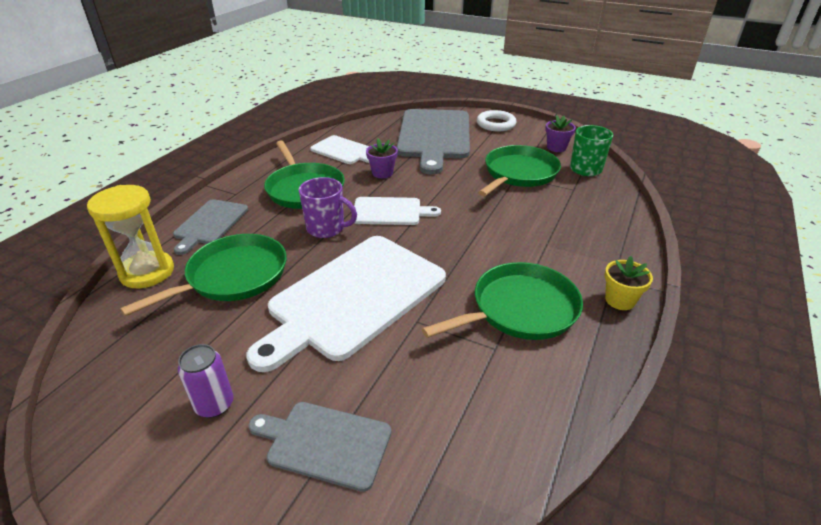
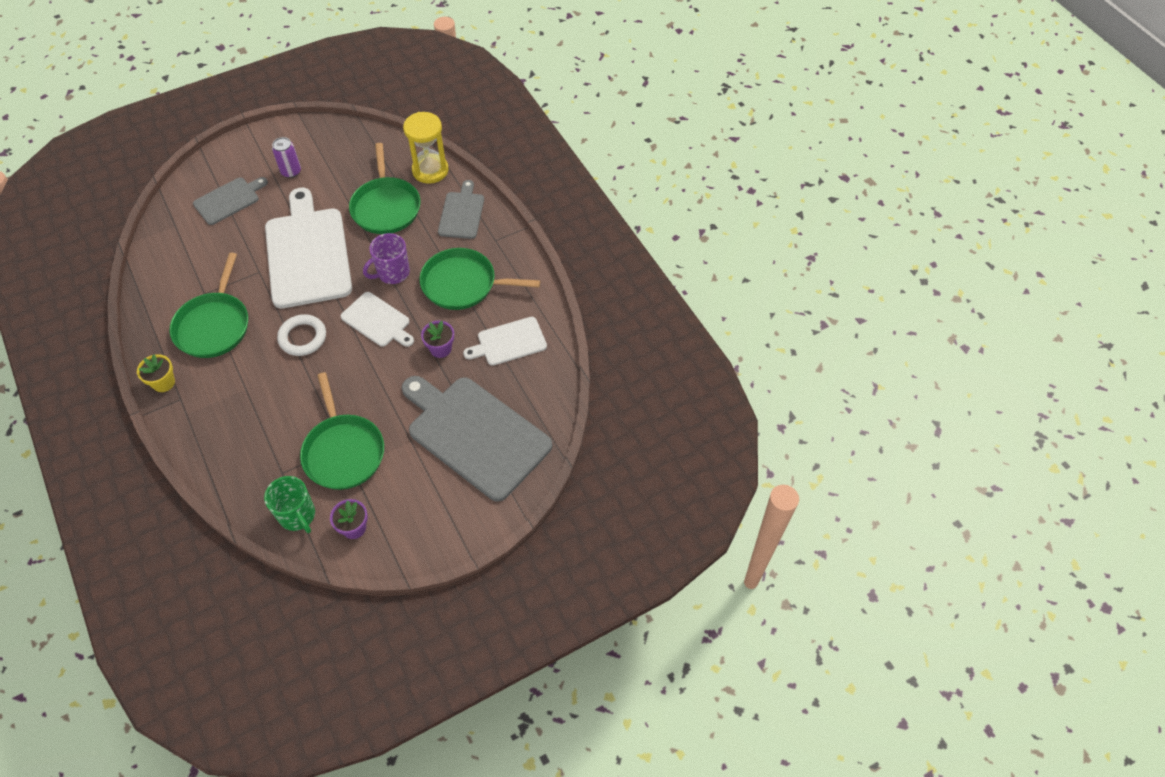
camera: 125 degrees right, 20 degrees up
grey cutting board [173,199,248,255] -> grey cutting board turned 45 degrees clockwise [438,180,484,239]
white cutting board [354,197,441,225] -> white cutting board turned 90 degrees counterclockwise [341,292,414,347]
white ring [477,110,517,131] -> white ring moved to [277,314,326,356]

